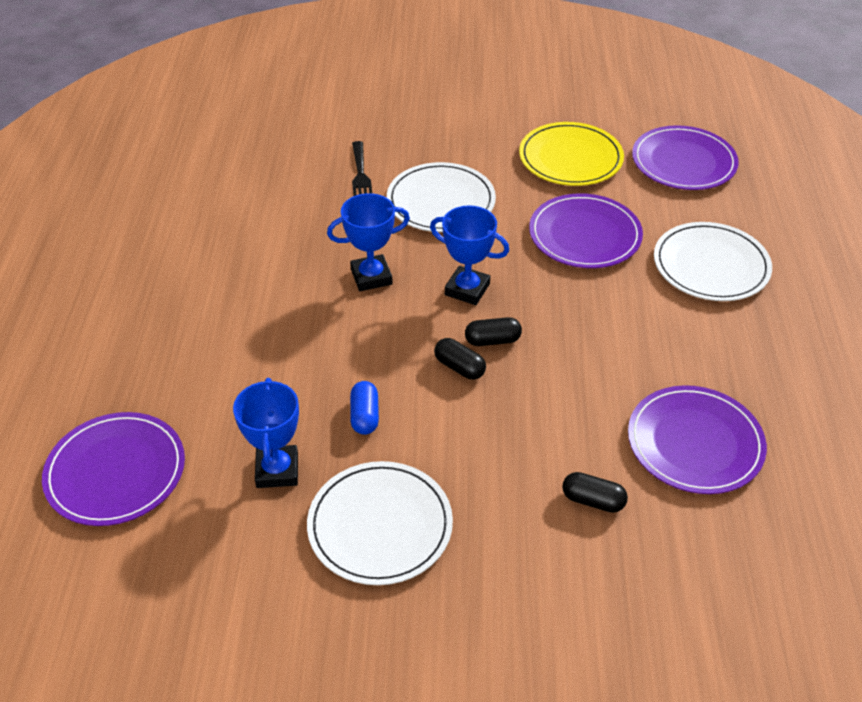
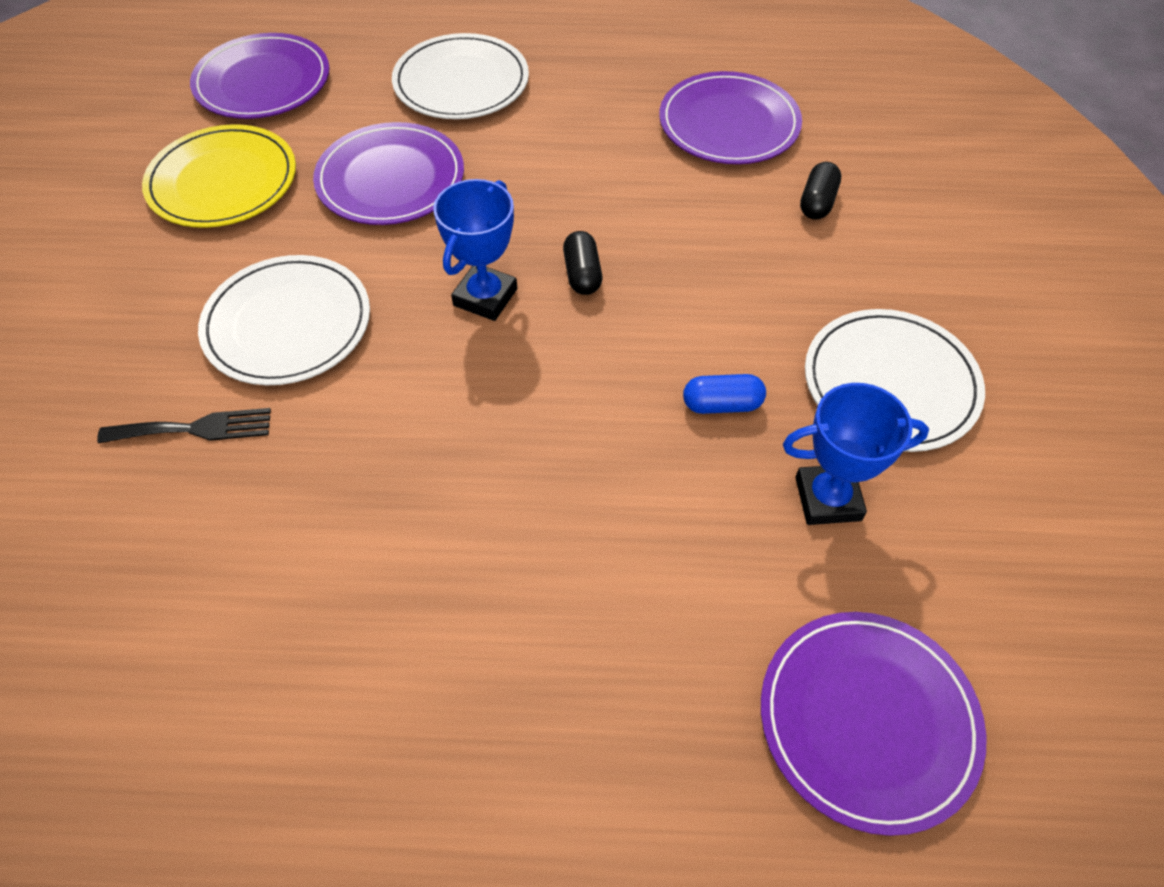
camera: 90 degrees left, 10 degrees up
blue trophy [327,193,410,291] -> none
black capsule [434,338,486,380] -> none

